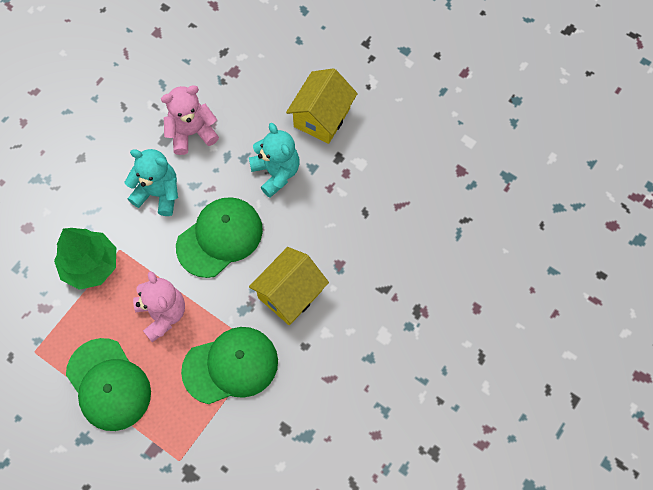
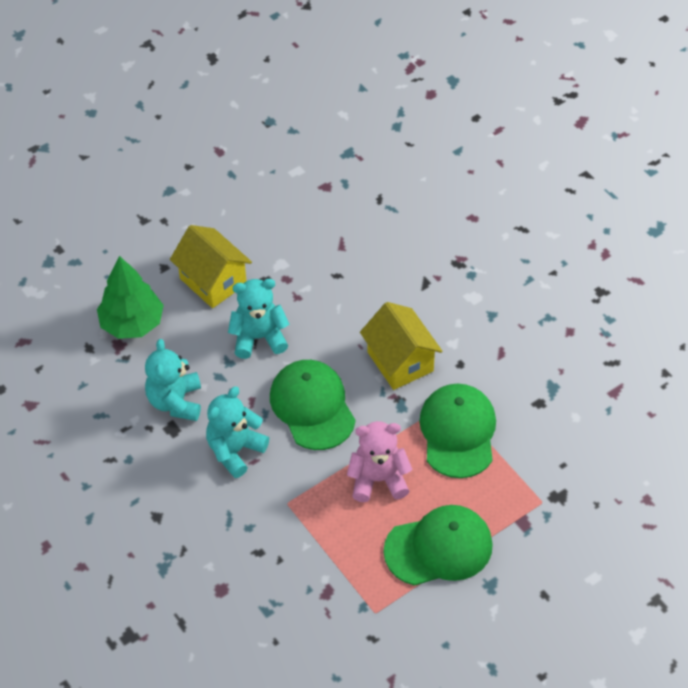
camera: 70 degrees left, 15 degrees down
green tree [54,228,116,290] -> green tree moved to [97,256,164,339]
pink teddy bear [161,85,219,155] -> turquoise teddy bear [145,339,201,421]

